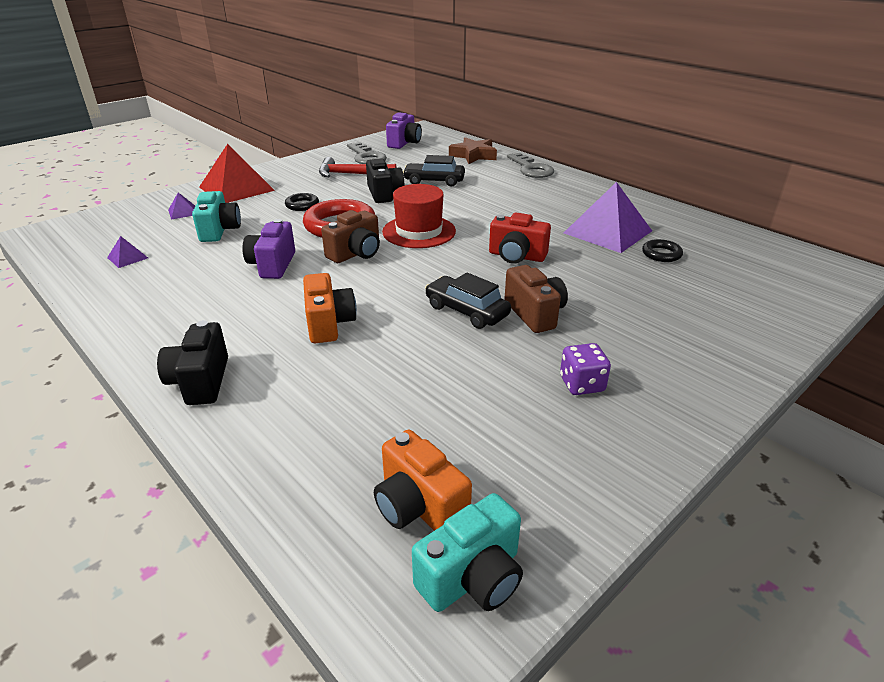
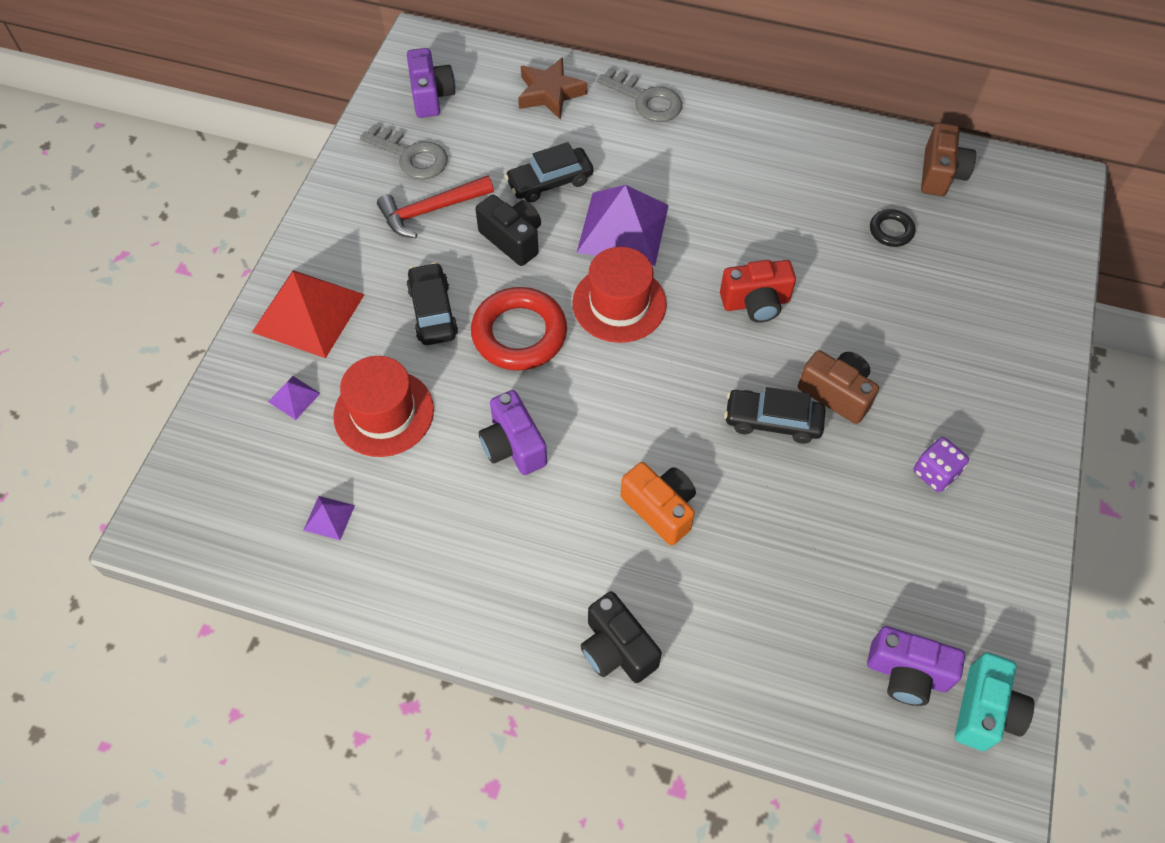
camera: 30 degrees left, 25 degrees up
turquoise camera [192,191,241,242] -> red hat [333,356,434,457]
black ring [285,193,319,211] -> black car [407,262,458,345]
brown camera [321,210,380,263] -> brown camera moved to [921,123,976,196]
orange camera [374,430,472,531] -> purple camera [867,626,965,706]
purple pyramid [564,182,652,253] -> purple pyramid moved to [577,185,669,266]

